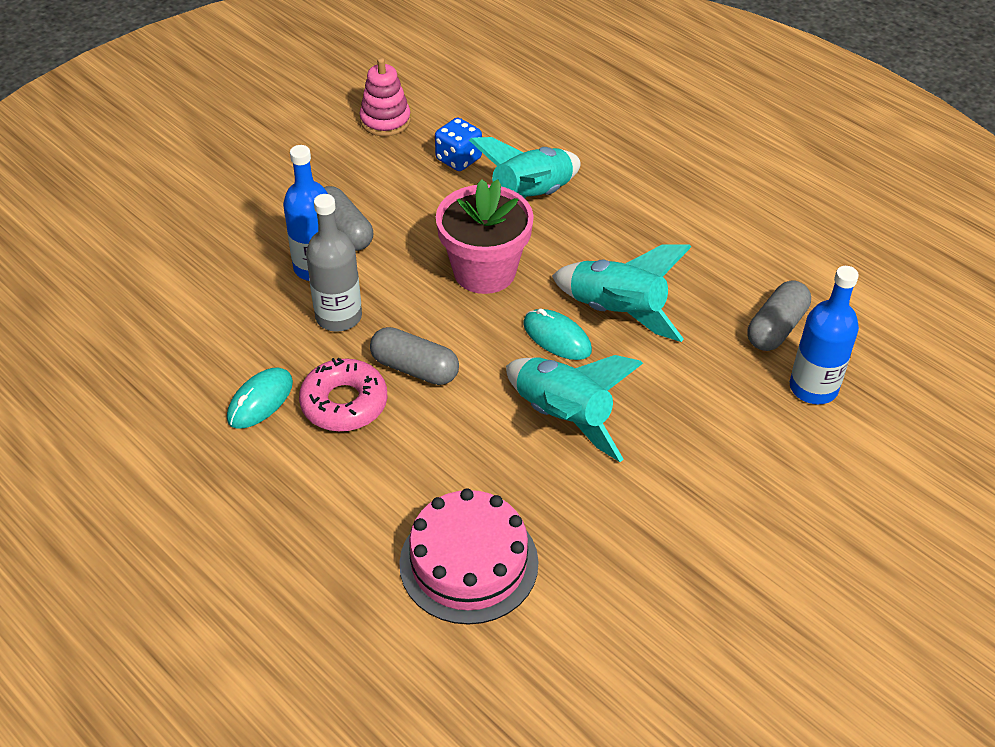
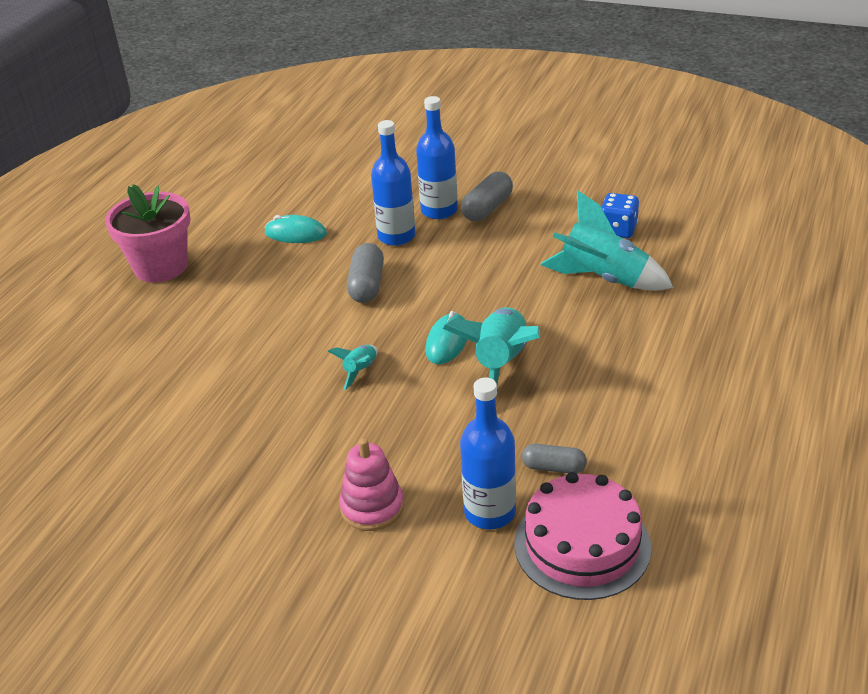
camera: 70 degrees right, 10 degrees down
pink donut [299,358,388,432] -> none
grey bottle [306,194,362,332] -> blue bottle [371,120,415,246]
pink stacking toy [360,58,411,136] -> pink stacking toy moved to [339,438,404,531]
pink cake [399,488,539,625] -> pink cake moved to [514,472,651,600]
pink flower pot [436,179,534,294] -> pink flower pot moved to [105,184,191,283]
turquoise rocket [506,355,643,462] -> turquoise rocket [327,345,378,390], size x0.47
grey capsule [747,280,811,351] -> grey capsule [522,444,587,474], size x0.66

